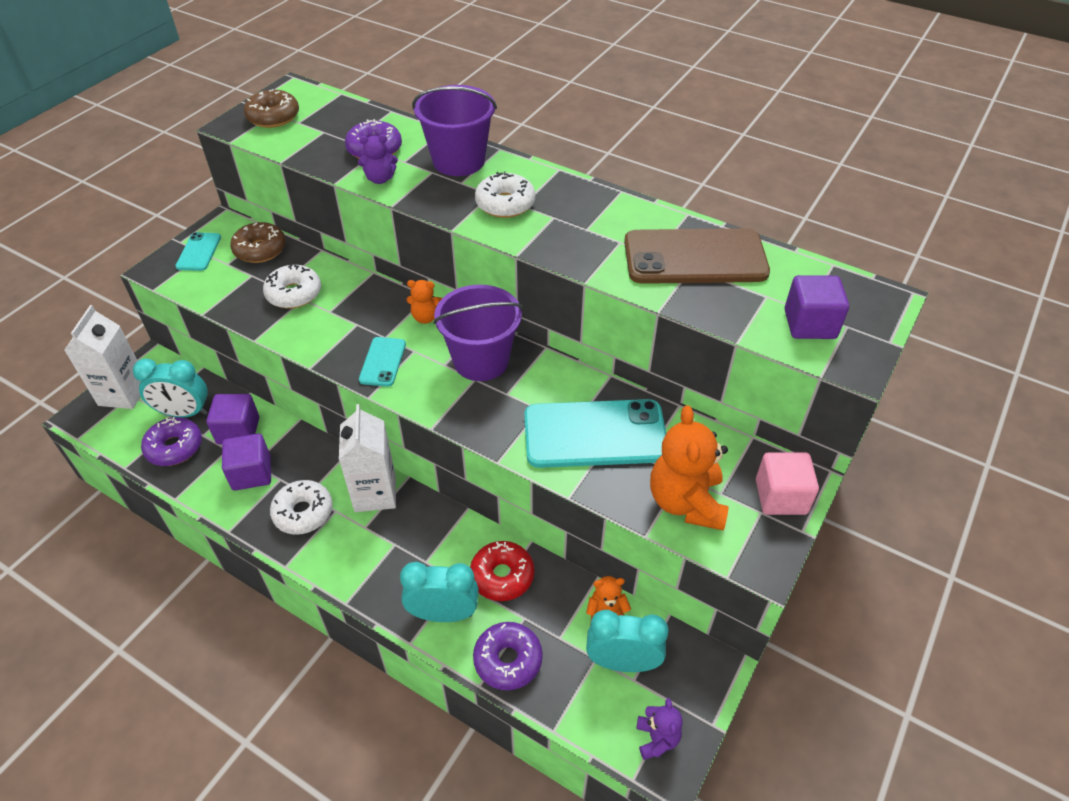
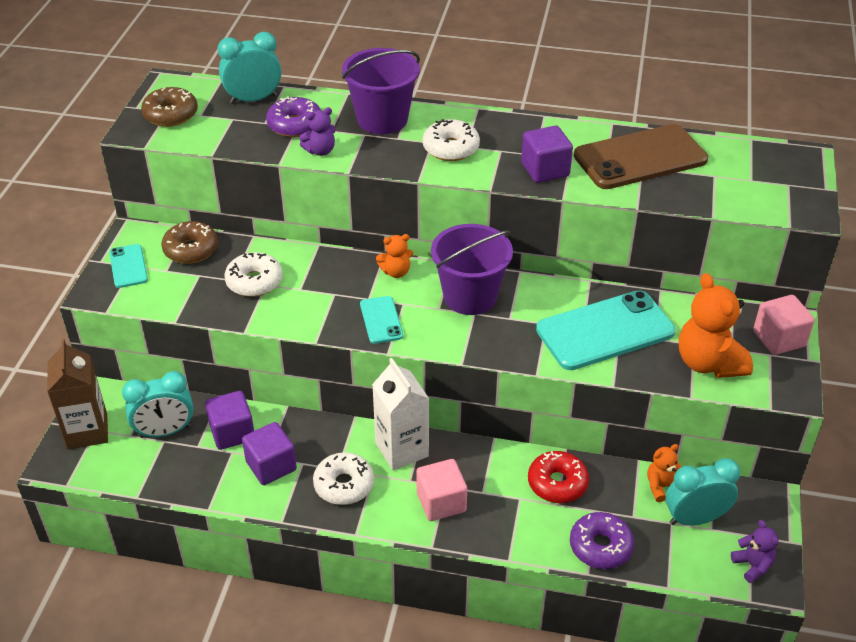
camera: 20 degrees left, 5 degrees down
white carton [64,305,141,409] -> brown carton [47,339,108,449]
purple donut [141,417,202,466] -> none
turquoise clock [400,562,479,622] -> turquoise clock moved to [218,32,281,104]
purple cube [784,275,849,339] -> purple cube moved to [521,126,573,183]
none -> pink cube [416,459,467,521]

